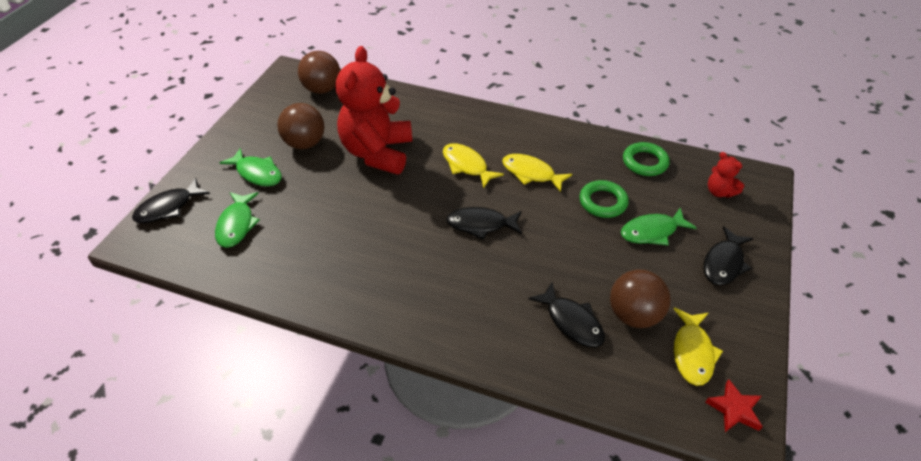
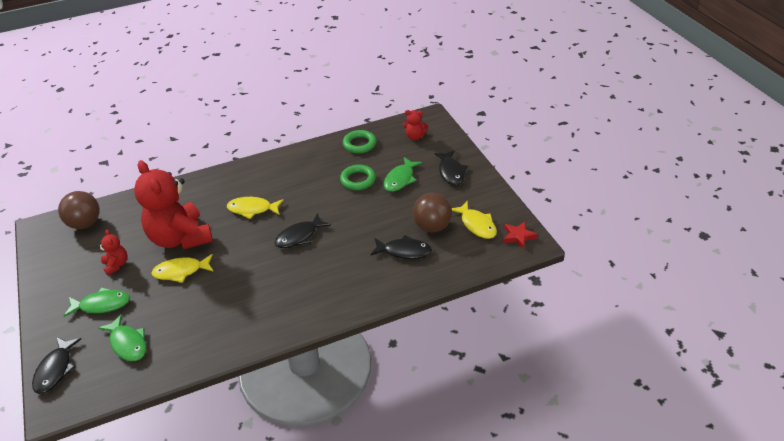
camera: 40 degrees left, 5 degrees down
brown ball [277,103,325,149] -> red teddy bear [98,230,127,276]
yellow fish [502,154,572,192] -> yellow fish moved to [151,254,214,283]

